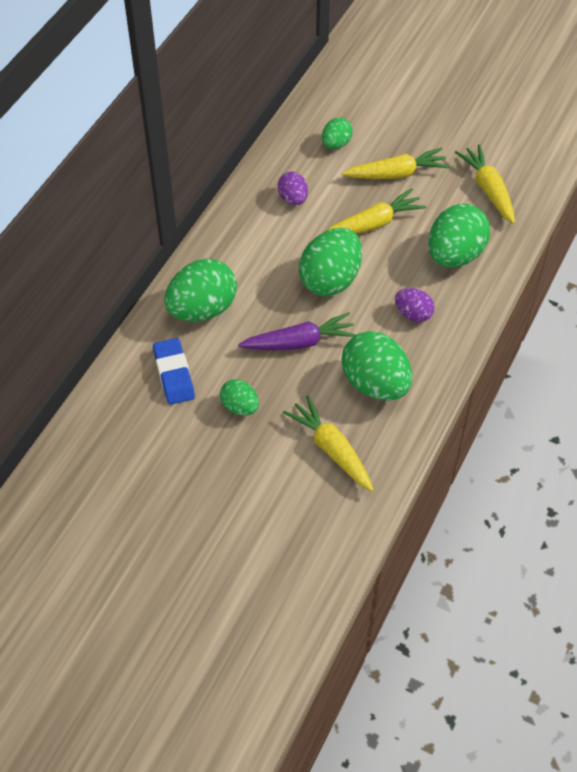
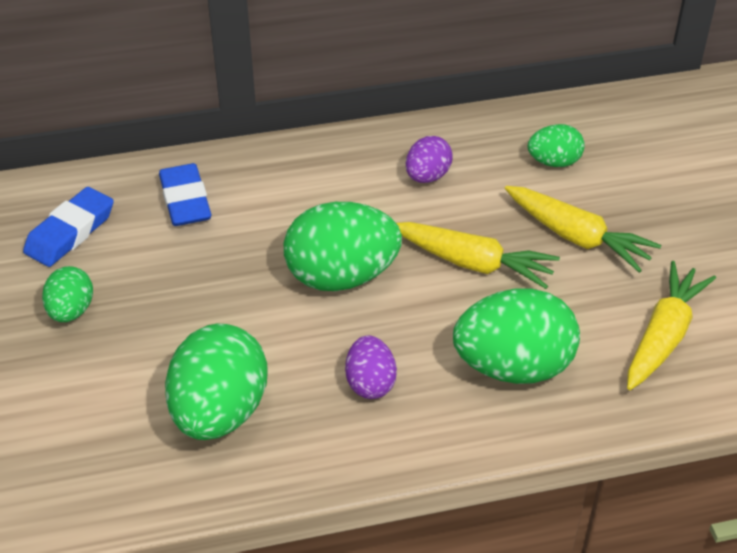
camera: 50 degrees right, 10 degrees down
green egg [164,259,237,322] -> blue eraser [159,163,211,226]
purple carrot [238,312,356,350] -> none
yellow carrot [283,395,373,491] -> none

